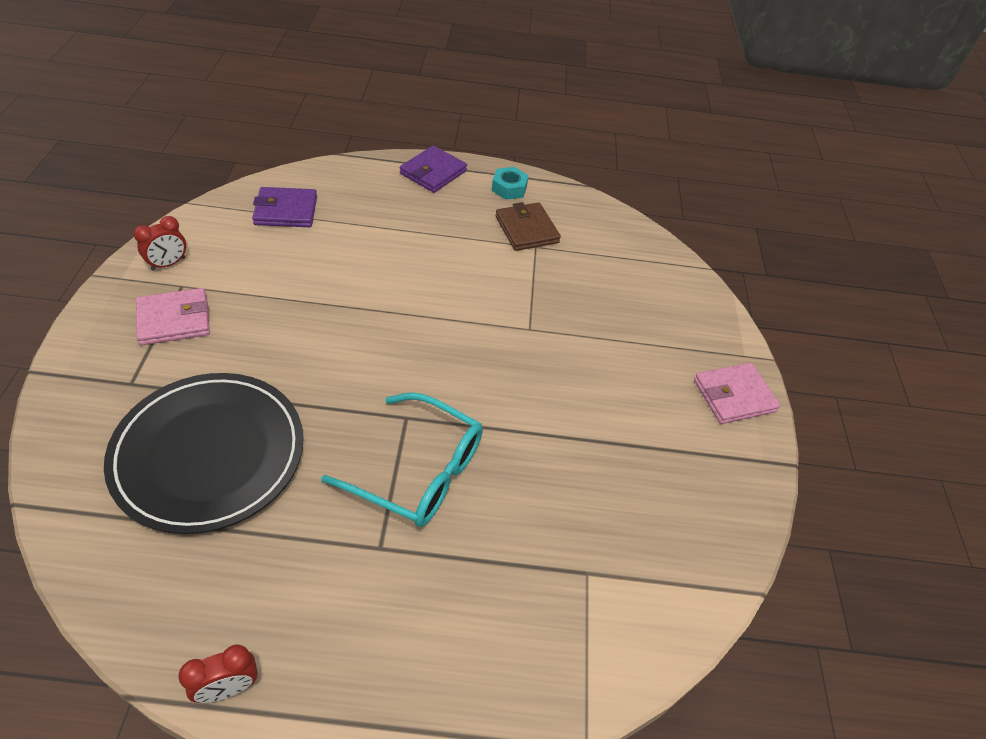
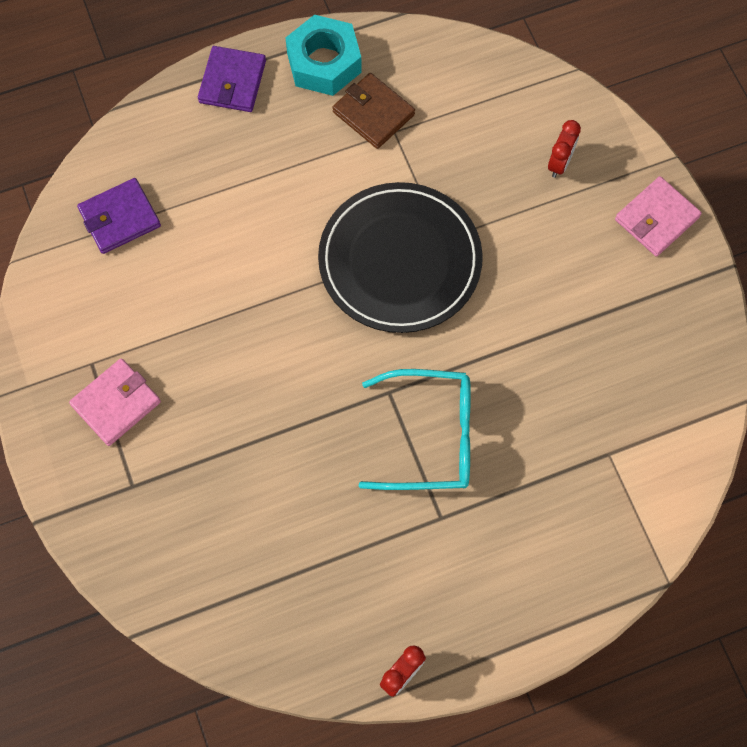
camera: 20 degrees left, 20 degrees up
black plate [104,373,304,534] -> black plate moved to [318,182,483,333]
red clock [134,216,186,271] -> red clock moved to [548,120,581,178]
turquoise nut [492,167,529,200] -> turquoise nut [286,14,362,96], size x1.74

